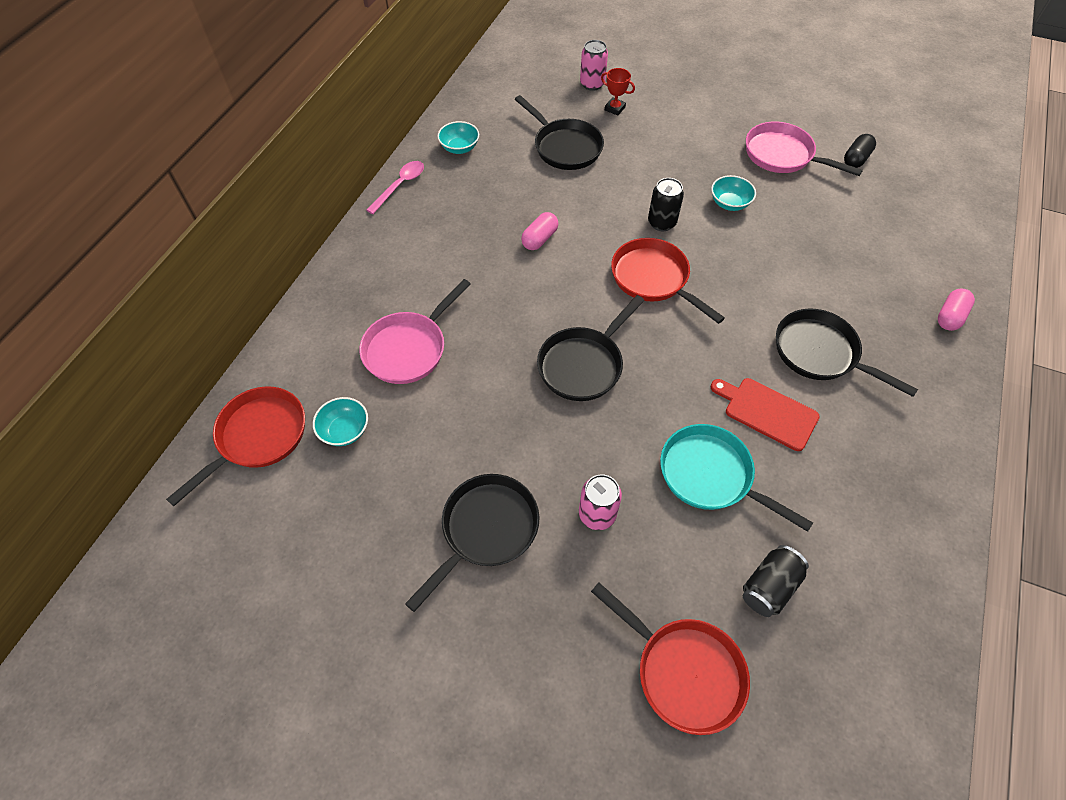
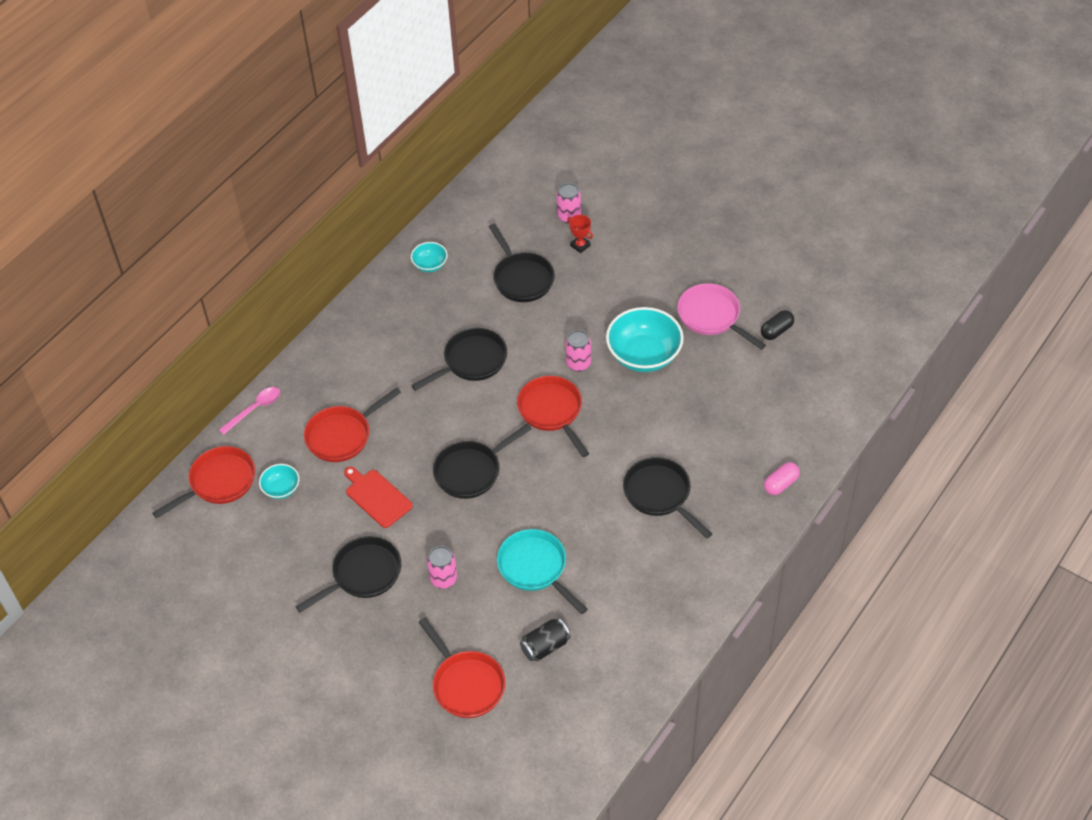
camera: 15 degrees right, 5 degrees down
pink pan [359,279,471,384] -> red pan [304,388,401,462]
pink spoon [366,161,424,214] -> pink spoon moved to [219,387,280,435]
pink capsule [521,212,559,250] -> black pan [411,328,507,391]
black can [648,178,684,231] -> pink can [565,330,591,372]
red cutting board [710,378,820,451] -> red cutting board moved to [344,467,413,528]
turquoise bowl [711,175,756,211] -> turquoise bowl [606,307,684,372], size x1.99

